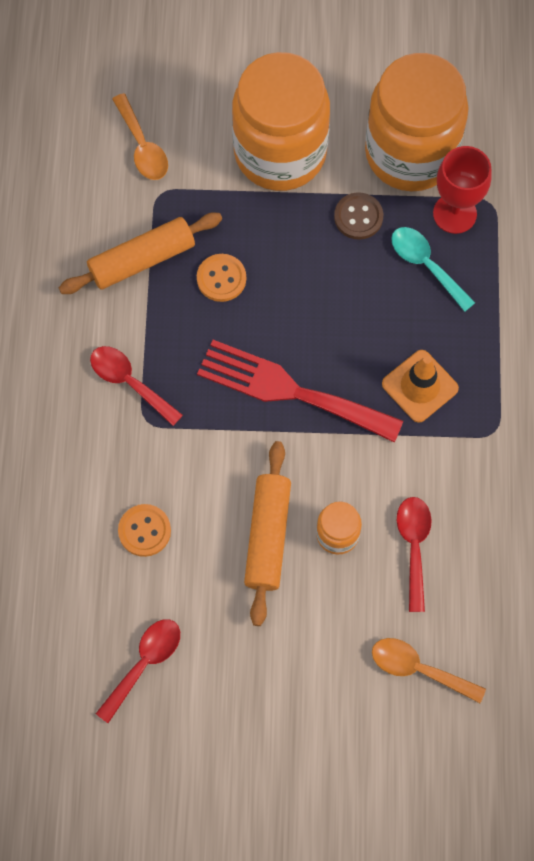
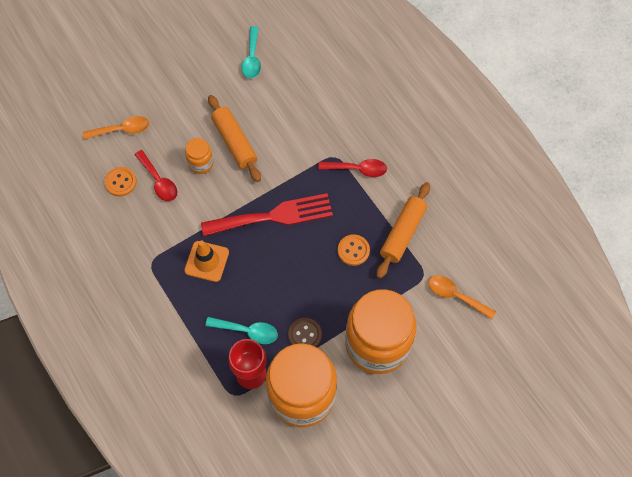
camera: 145 degrees right, 5 degrees down
red spoon [96,619,180,723] -> turquoise spoon [241,26,261,79]
orange button [118,504,171,557] -> orange button moved to [105,167,137,197]

